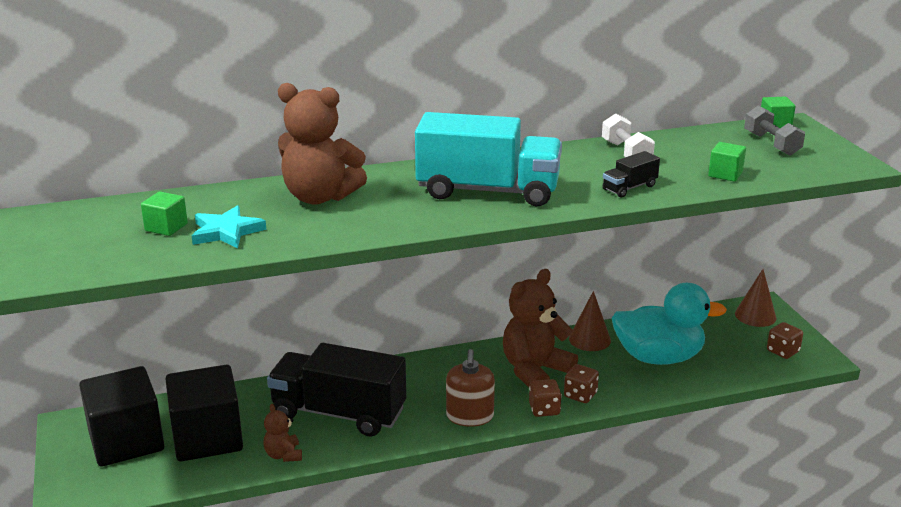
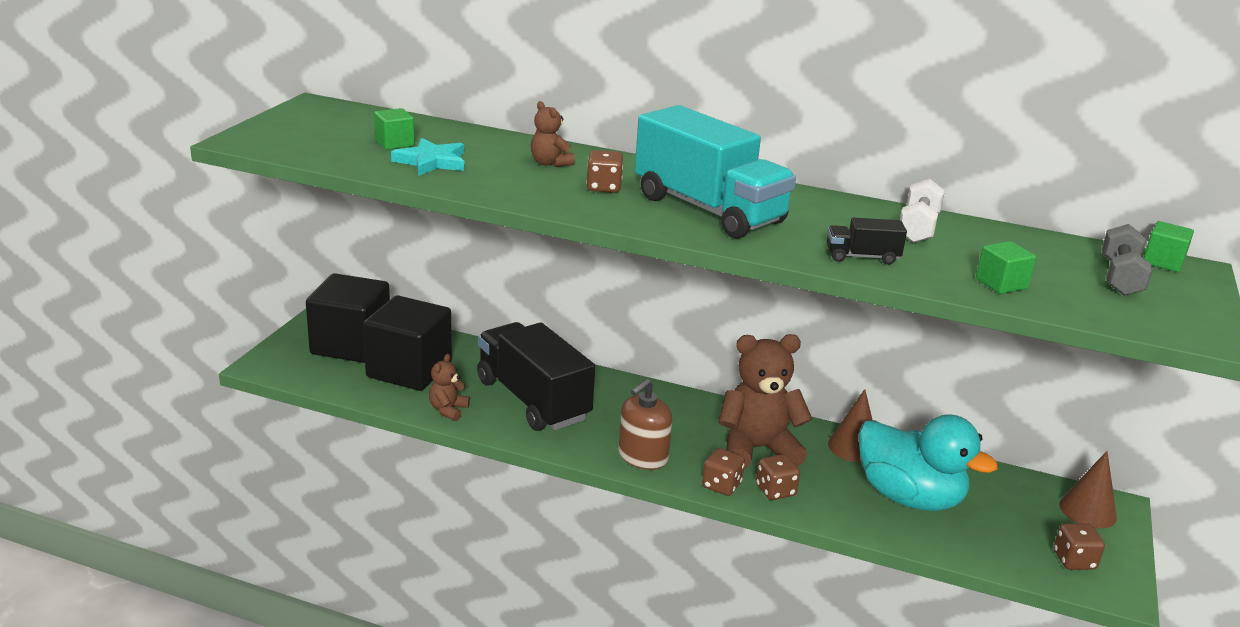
camera: 35 degrees right, 0 degrees up
brown teddy bear [278,83,367,204] -> brown teddy bear [531,101,575,167], size x0.48
none -> brown dice [586,150,623,193]

